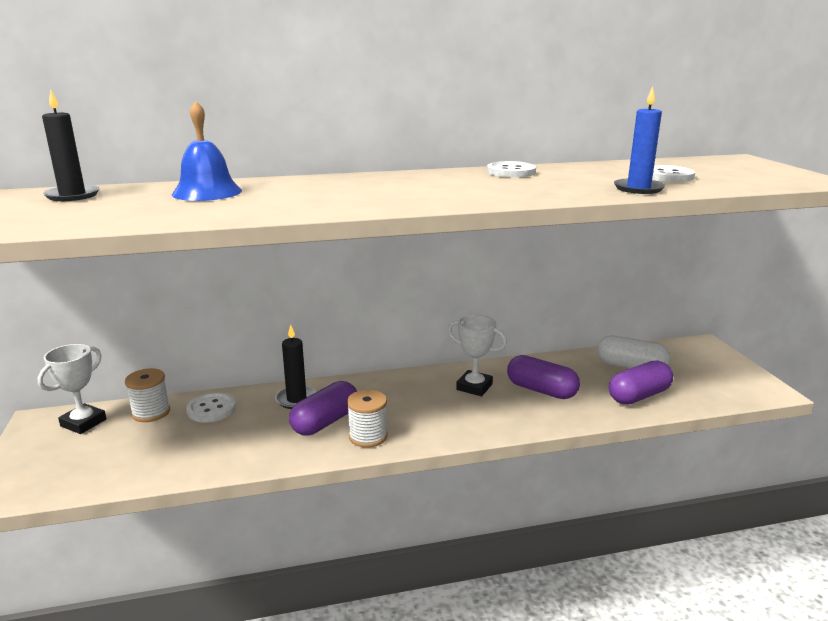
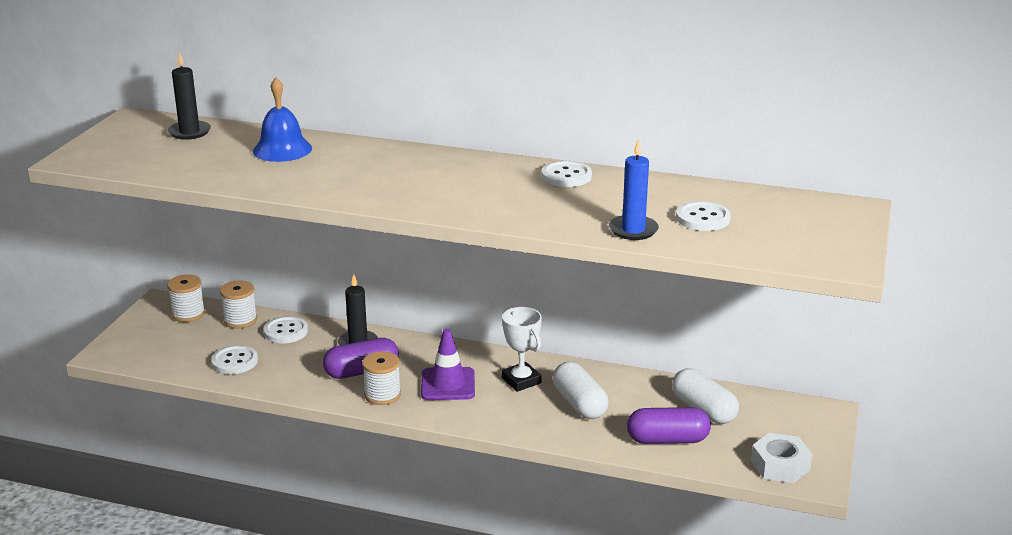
camera: 30 degrees right, 5 degrees up
white trophy [38,344,107,434] -> white spool [167,275,205,322]
purple capsule [507,355,580,399] -> white capsule [553,362,609,419]
none -> white button [211,345,258,374]
none -> purple traffic cone [421,329,475,400]
none -> white nut [751,432,812,483]

